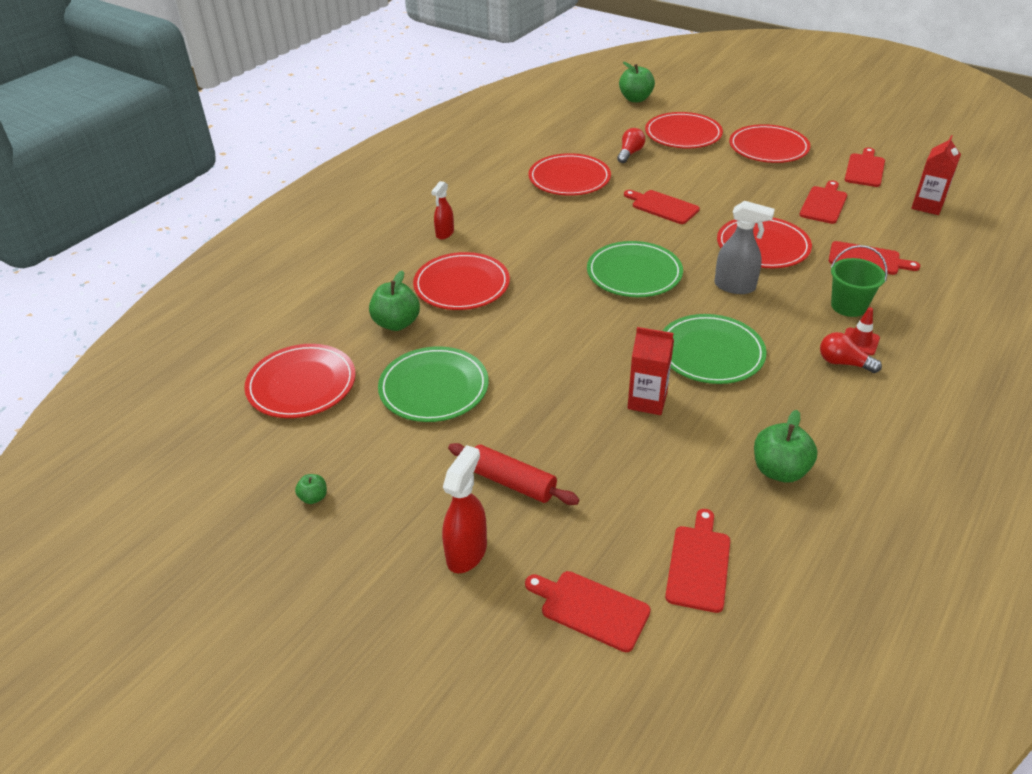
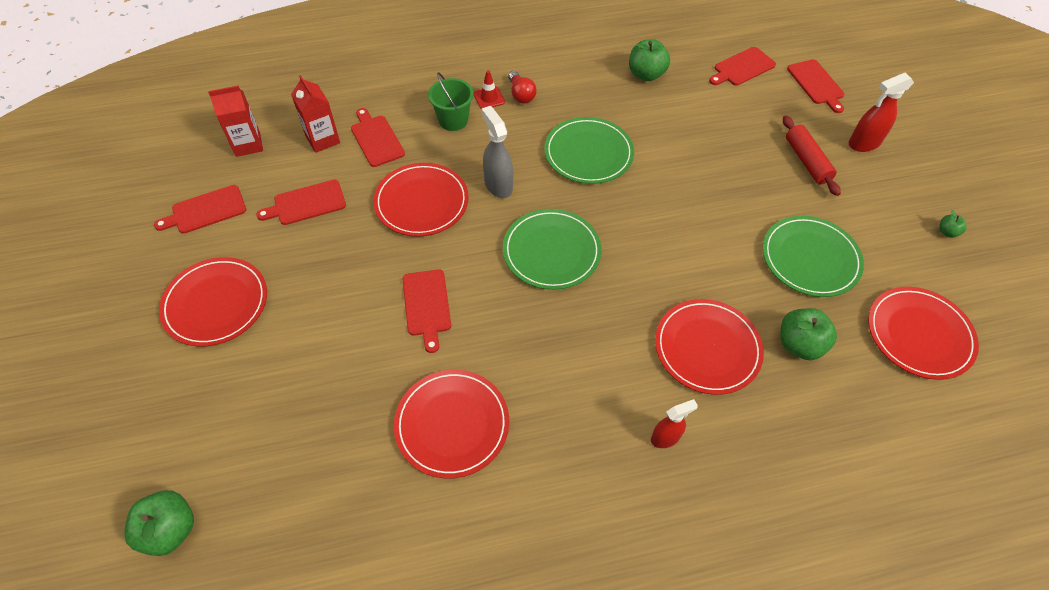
camera: 140 degrees left, 15 degrees up
red light bulb [617,128,645,163] -> none
red carton [628,327,674,415] -> red carton moved to [291,75,340,153]
red plate [645,112,723,149] -> none

